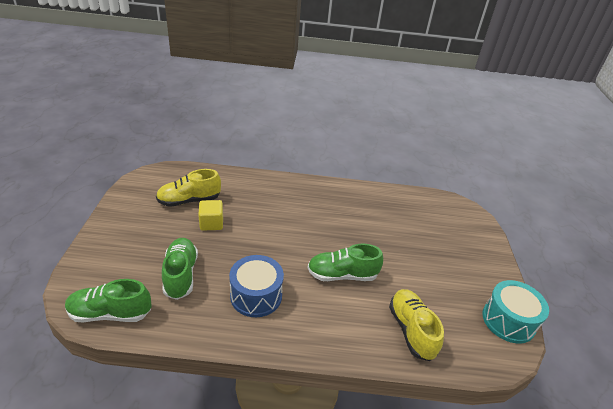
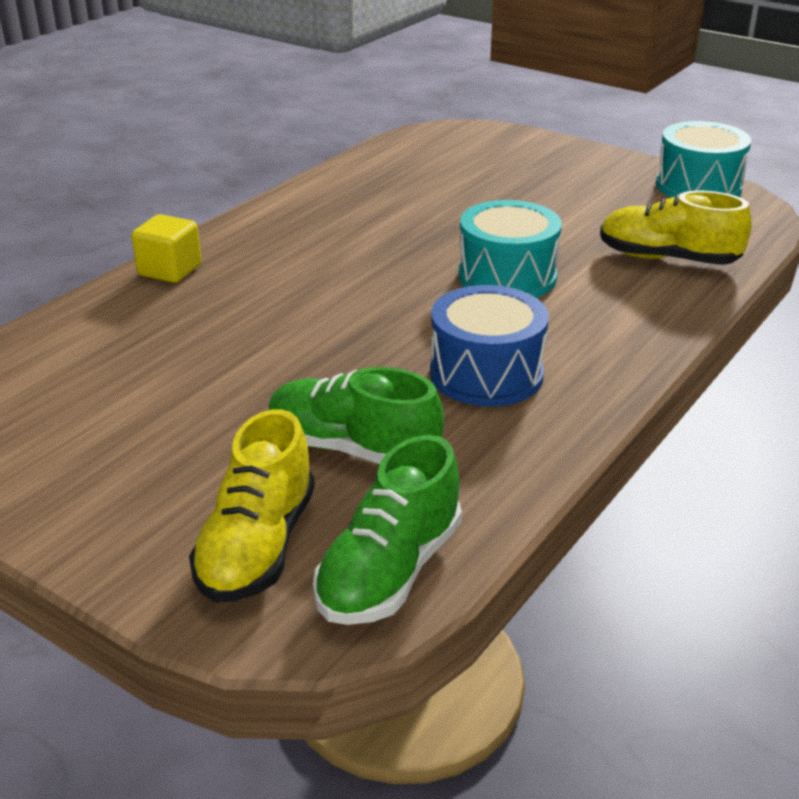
camera: 55 degrees left, 5 degrees down
yellow shoe [156,169,221,207] -> yellow shoe moved to [189,409,315,603]
yellow cube [198,200,223,230] -> yellow cube moved to [131,214,201,283]
green shoe [307,244,383,281] -> turquoise drum [458,200,562,297]

